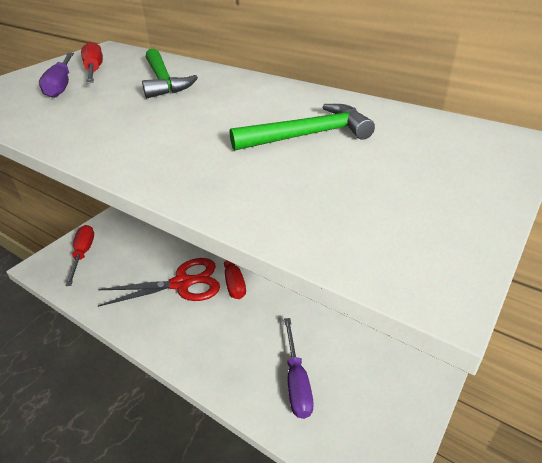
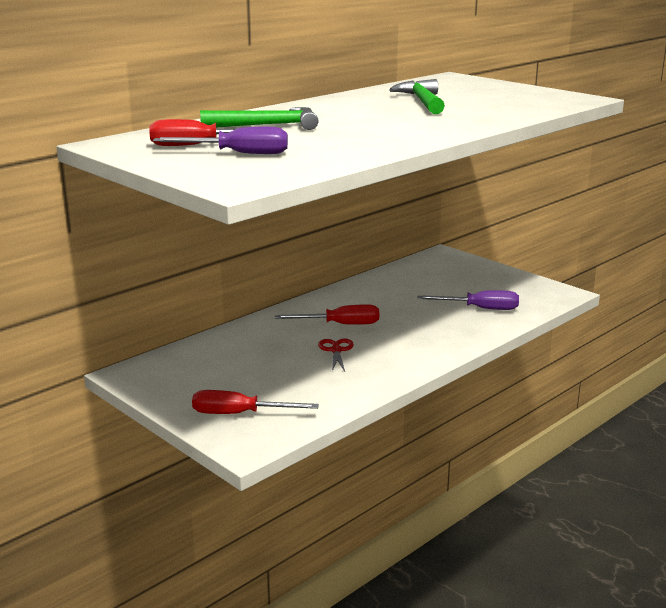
camera: 80 degrees left, 15 degrees down
red scissors [98,258,220,307] -> red scissors [318,339,354,371], size x0.50

